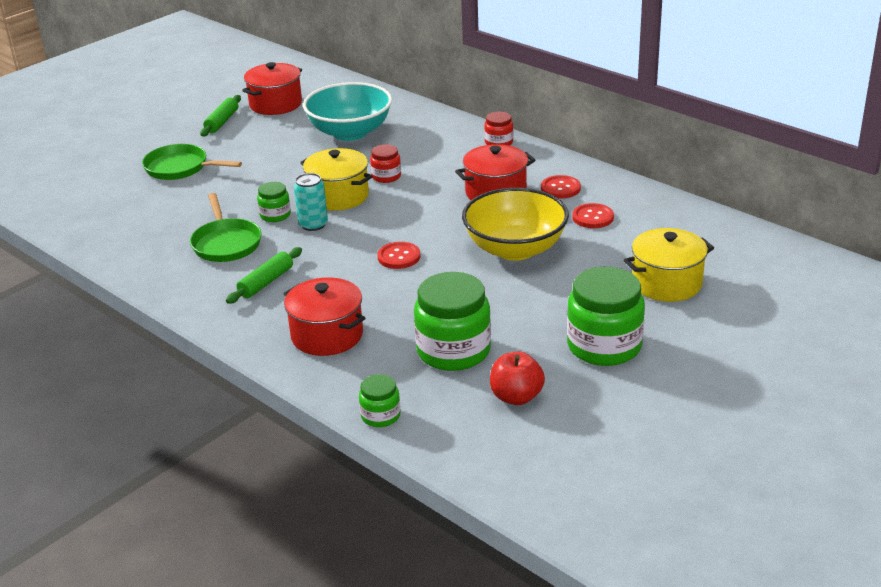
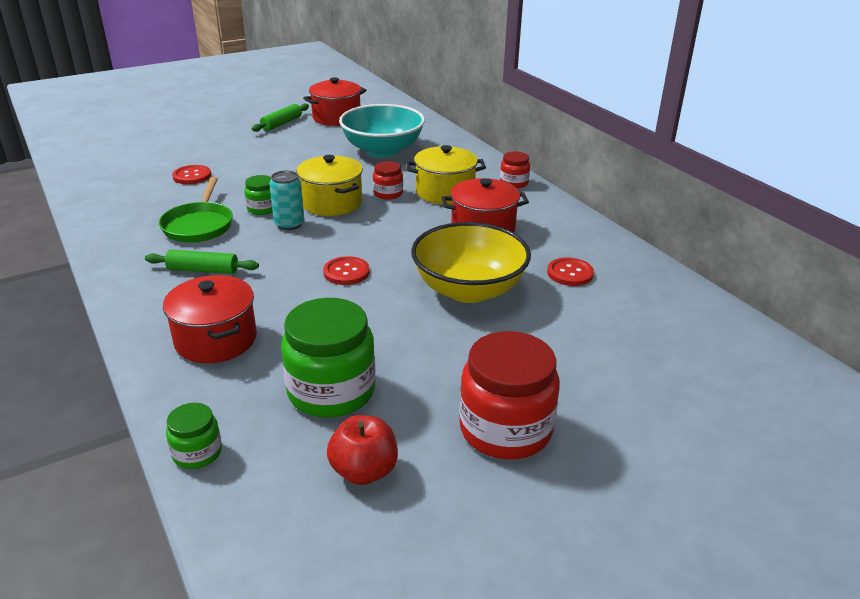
camera: 15 degrees right, 0 degrees up
green pan [142,144,242,180] -> none
green rolling pin [226,247,302,304] -> green rolling pin turned 45 degrees clockwise [145,250,259,274]
red button [541,175,581,199] -> red button moved to [172,165,211,184]
green jar [567,267,645,366] -> red jar [459,331,560,460]
yellow pot [624,228,714,302] -> yellow pot moved to [406,145,486,204]

